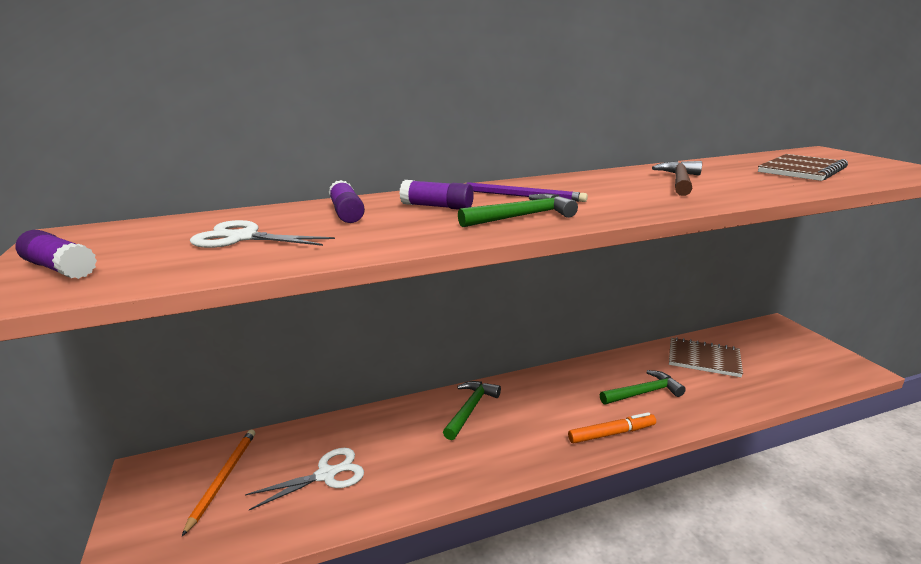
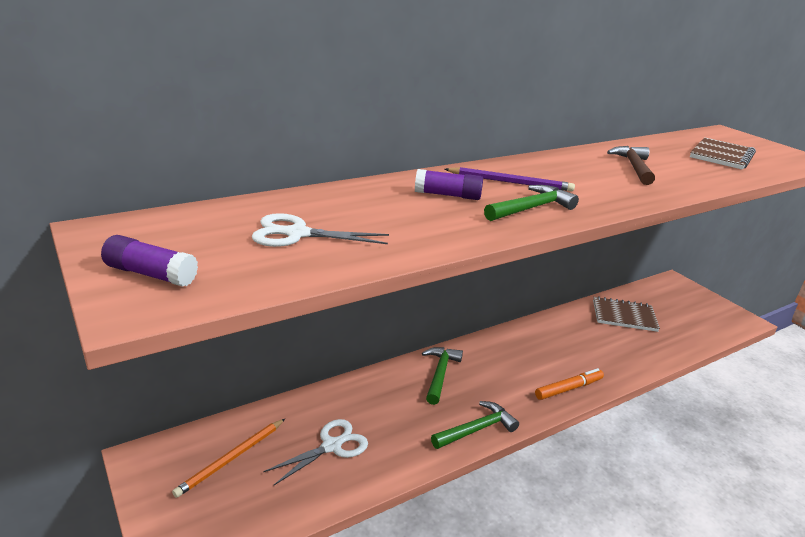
camera: 15 degrees left, 5 degrees up
orange pencil [182,429,255,536] -> orange pencil turned 135 degrees counterclockwise [172,419,285,498]
purple glue stick [328,180,365,223] -> none
green hammer [600,370,686,404] -> green hammer moved to [431,401,519,449]

